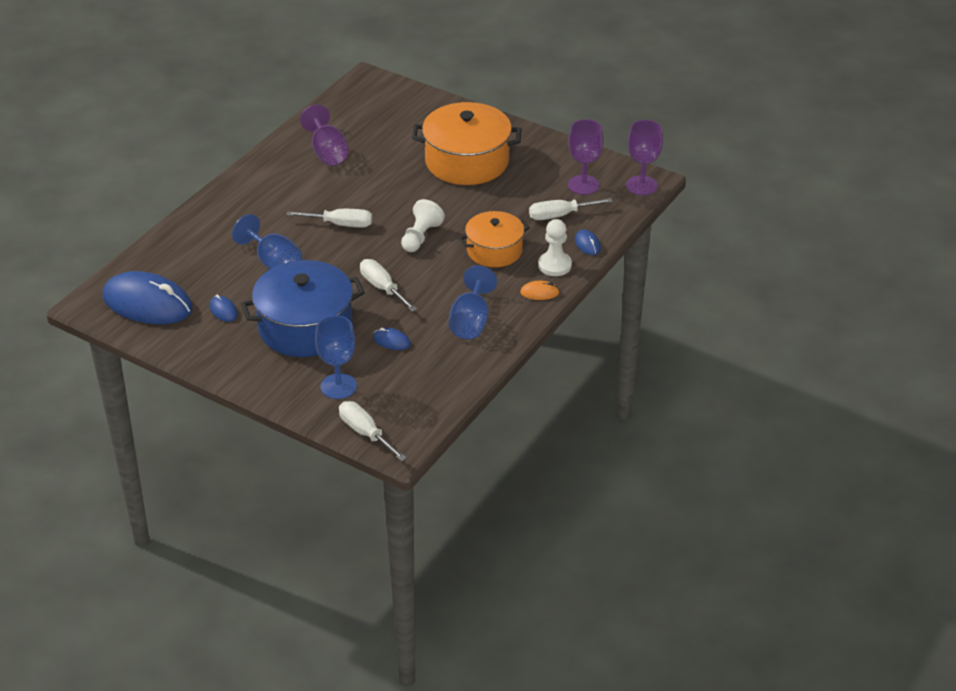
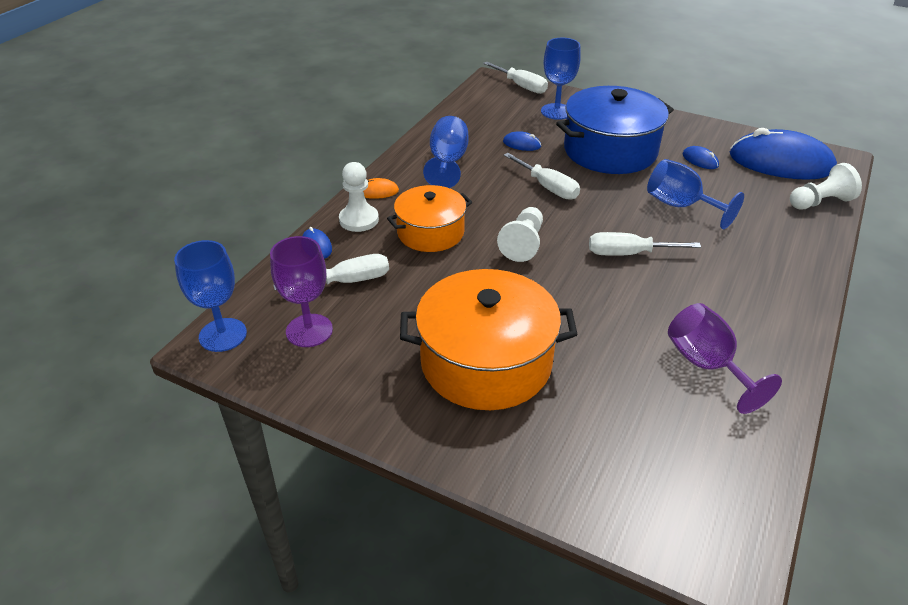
camera: 175 degrees right, 0 degrees up
purple goblet [626,120,663,195] -> blue goblet [174,240,247,352]
none -> white pawn [790,163,862,210]

